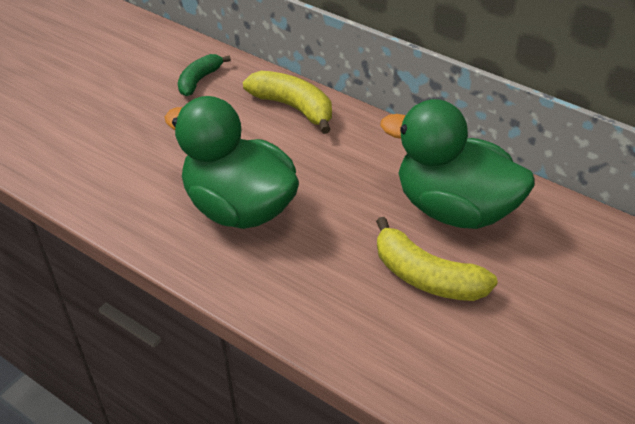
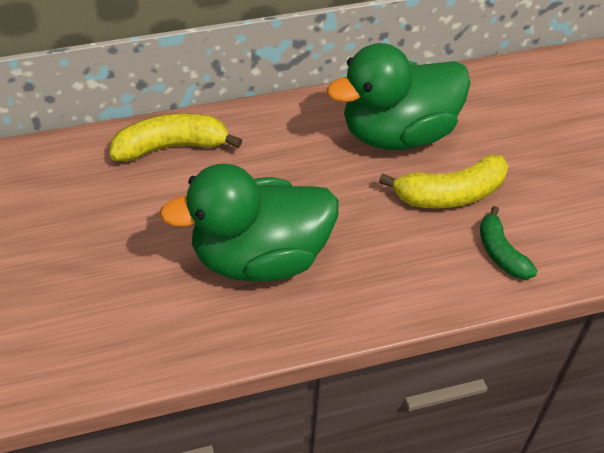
camera: 55 degrees left, 5 degrees up
green banana [178,54,231,96] -> green banana moved to [480,206,537,280]

